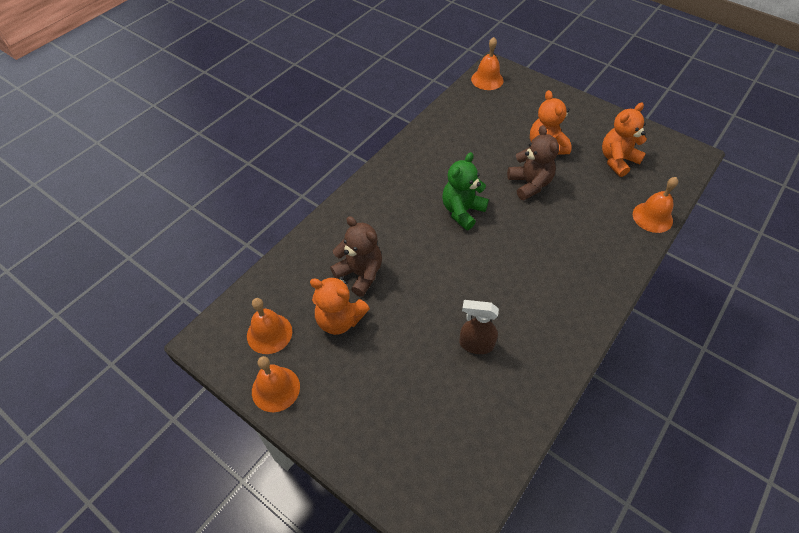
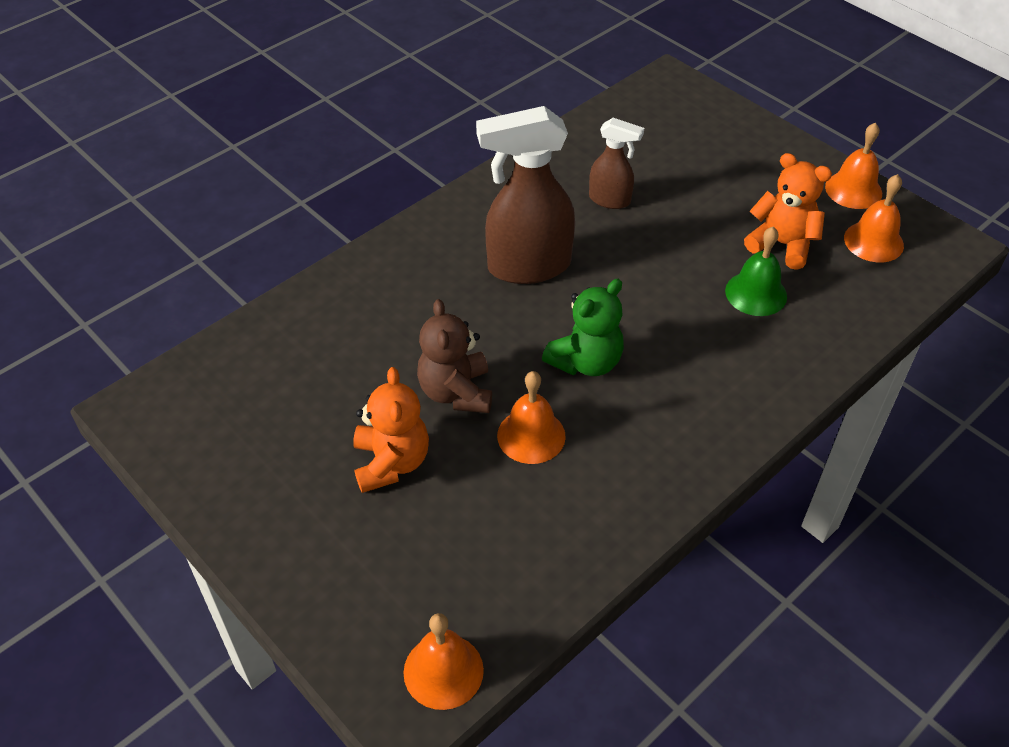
camera: 170 degrees left, 5 degrees down
brown teddy bear [330,216,382,297] -> green bell [725,227,787,316]
orange teddy bear [602,103,647,177] -> none
orange bell [633,177,678,233] -> orange bell moved to [497,371,566,464]
none -> brown spray bottle [476,106,575,284]

